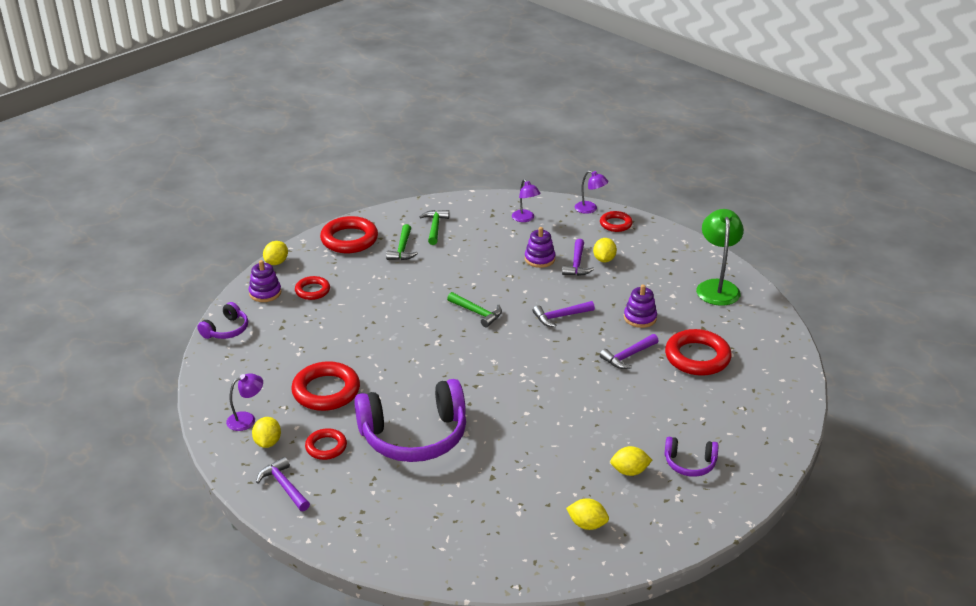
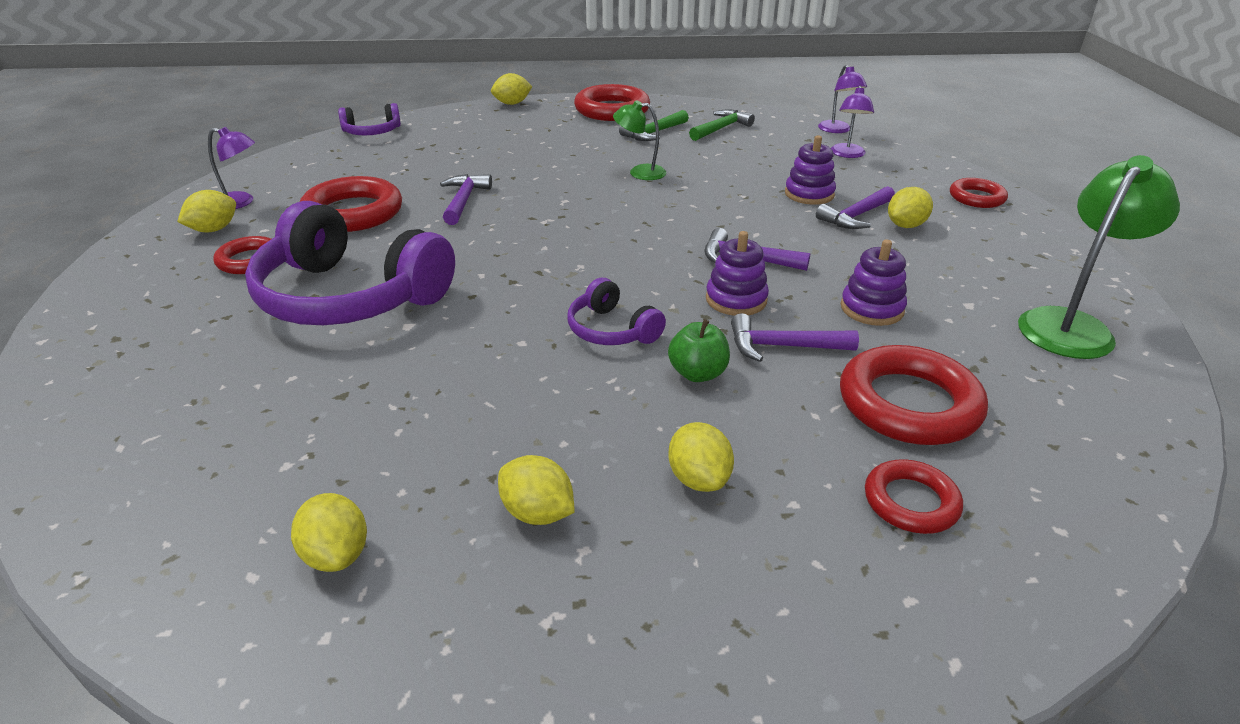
camera: 40 degrees right, 0 degrees up
purple stacking toy [249,260,281,302] -> purple stacking toy moved to [706,231,769,316]
purple hammer [256,457,310,511] -> purple hammer moved to [440,174,492,225]
red ring [295,276,330,300] -> red ring moved to [865,459,963,534]
green hammer [447,292,502,328] -> none
purple lamp [575,170,608,214] -> purple lamp moved to [818,65,867,133]
purple headphones [665,437,718,477] -> purple headphones moved to [567,278,666,345]
none -> green lamp [613,100,666,180]
none -> green apple [668,319,730,382]
none -> yellow lemon [668,422,734,492]

